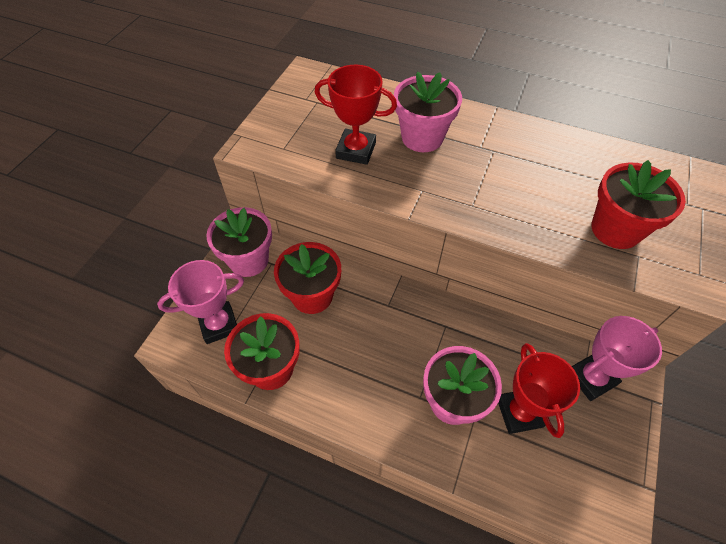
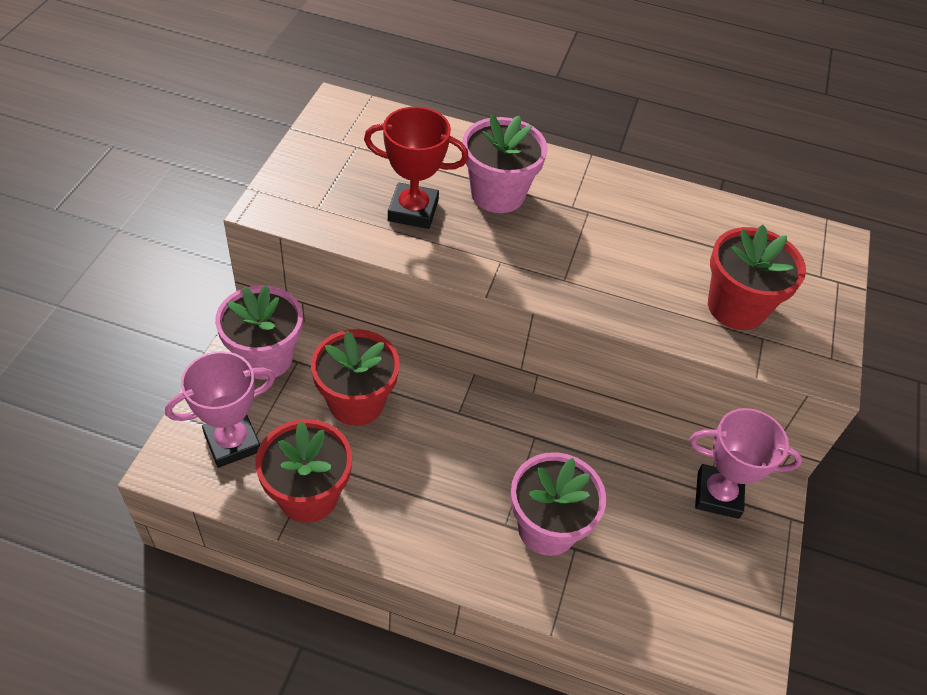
camera: 10 degrees left, 5 degrees down
red trophy [498,343,580,438] -> none
pink trophy [572,316,662,401] -> pink trophy turned 45 degrees clockwise [689,408,803,519]

